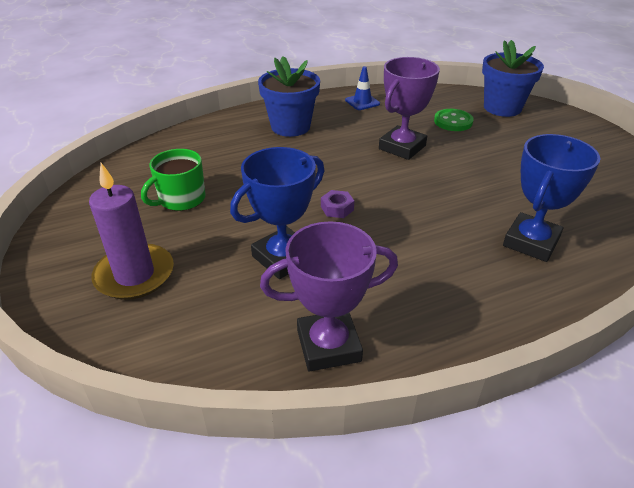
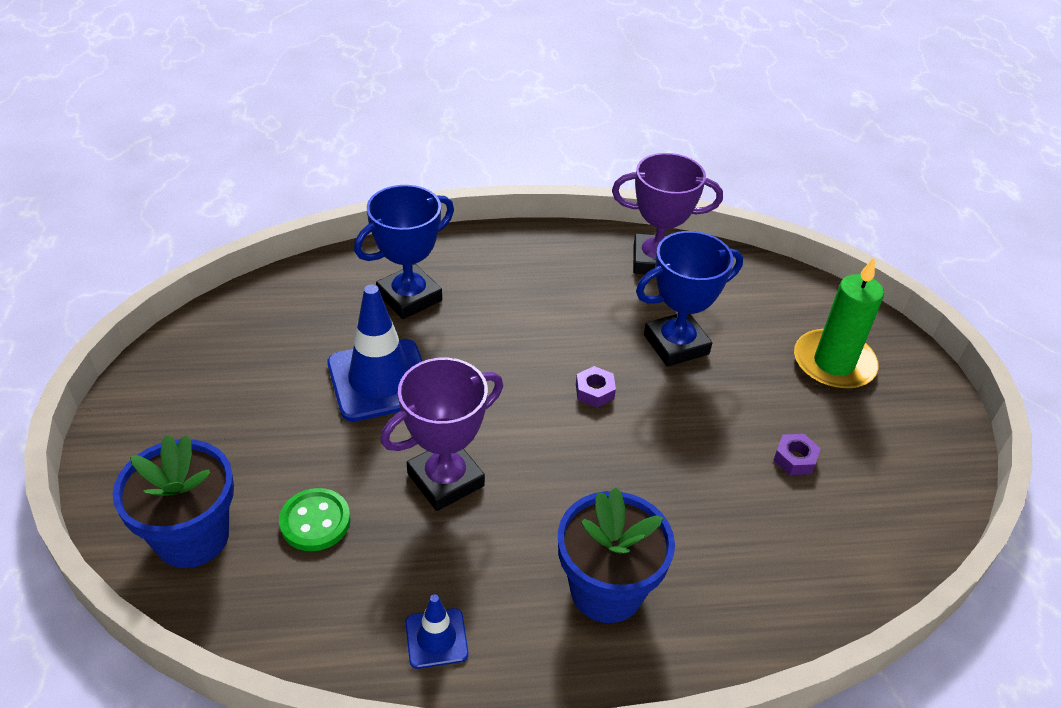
camera: 165 degrees left, 5 degrees up
purple candle [89,163,174,300] -> green candle [794,258,884,390]
green mug [141,149,206,211] -> purple nut [774,434,821,475]
none -> blue traffic cone [328,284,422,422]

